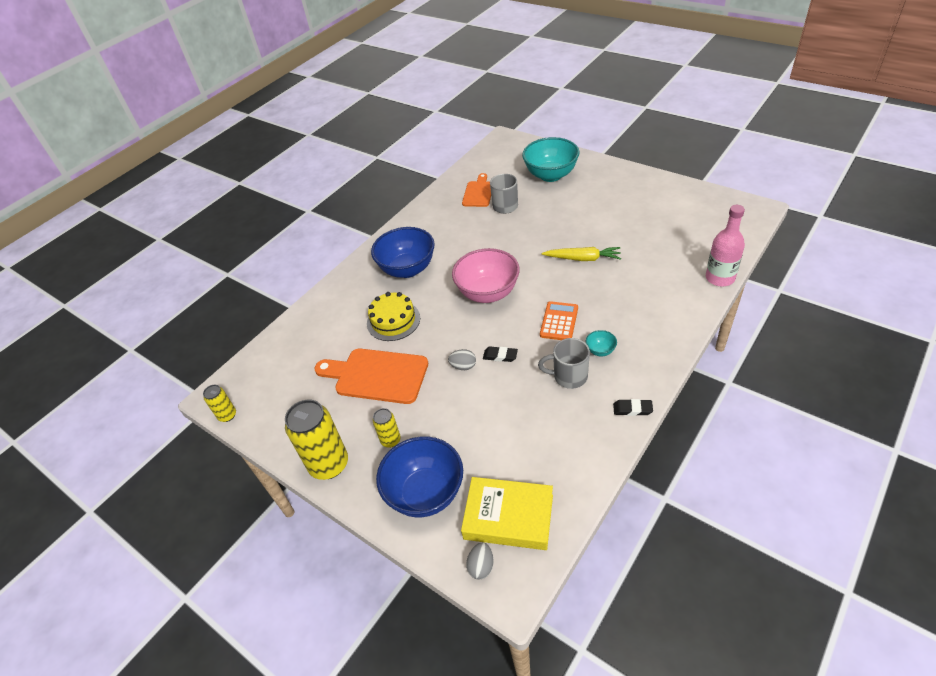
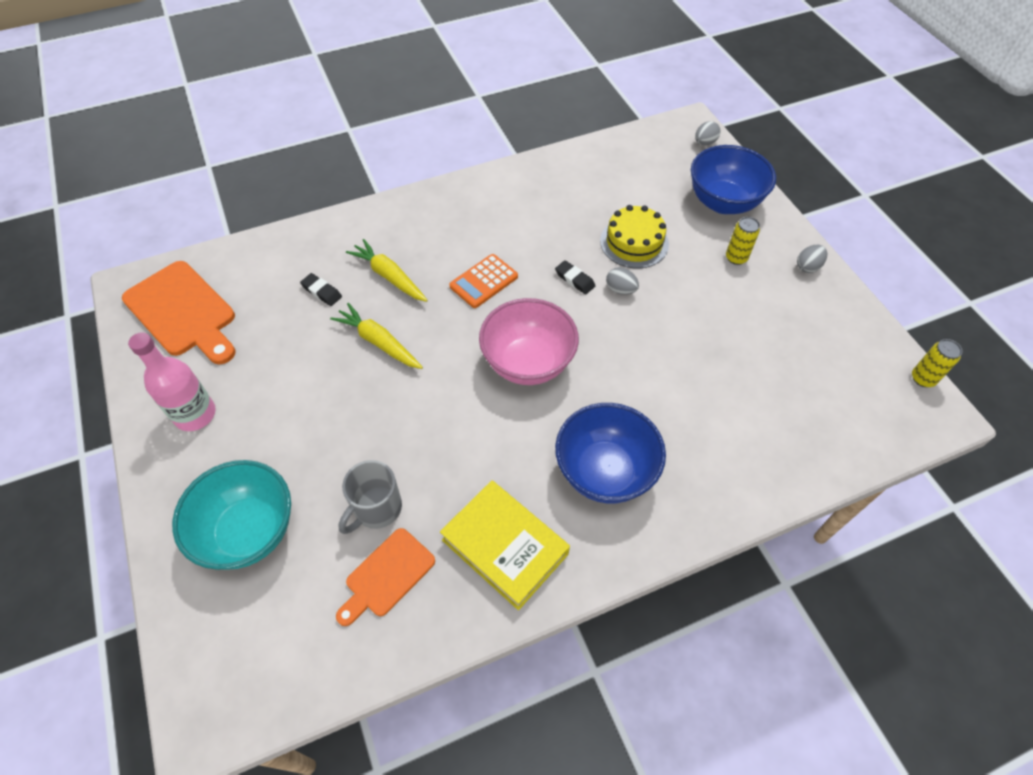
camera: 155 degrees left, 10 degrees up
yellow can [285,400,348,480] -> grey egg [797,245,827,273]
orange cutting board [314,349,428,404] -> orange cutting board moved to [122,261,235,364]
yellow cake [367,292,420,341] -> yellow cake moved to [600,205,669,268]
yellow book [461,477,553,550] -> yellow book moved to [440,480,570,610]
grey mug [538,338,590,389] -> none
turquoise bowl [586,330,617,356] -> none
black eraser [613,399,653,416] -> black eraser moved to [300,273,342,306]
pink bottle [706,205,745,287] -> pink bottle moved to [128,332,216,431]
none -> yellow carrot [346,239,428,302]

